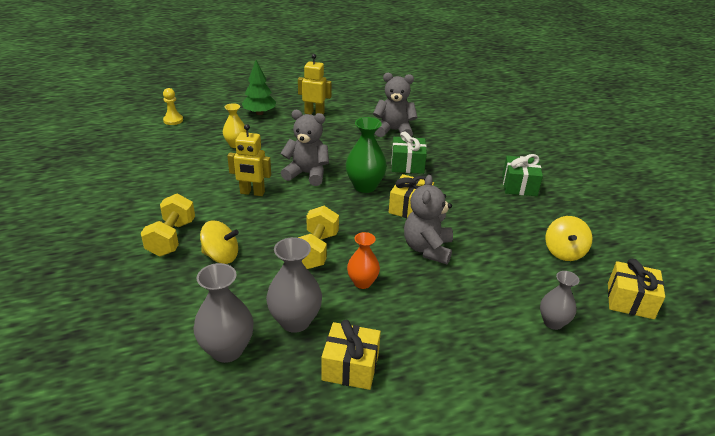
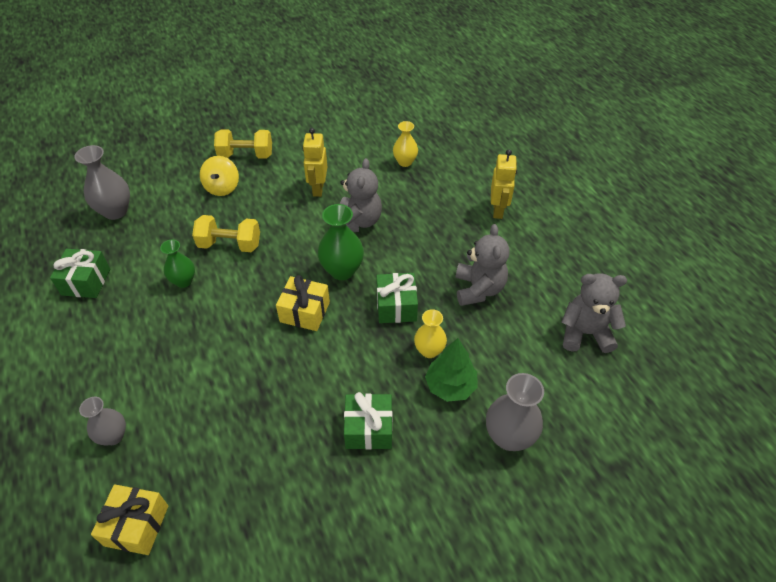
camera: 85 degrees right, 15 degrees up
yellow pawn [163,88,183,125] -> none
green tree [242,60,276,115] -> green tree moved to [425,338,478,402]
grey vase [266,237,322,333] -> grey vase moved to [486,373,544,451]
yellow gift [321,320,381,390] -> green gift [50,249,110,298]
orange vase [347,232,380,289] -> green vase [160,240,195,288]
grey teddy bear [404,175,453,264] -> grey teddy bear moved to [562,273,627,353]
yellow spinning top [546,216,592,261] -> none
none -> yellow vase [414,309,447,358]

